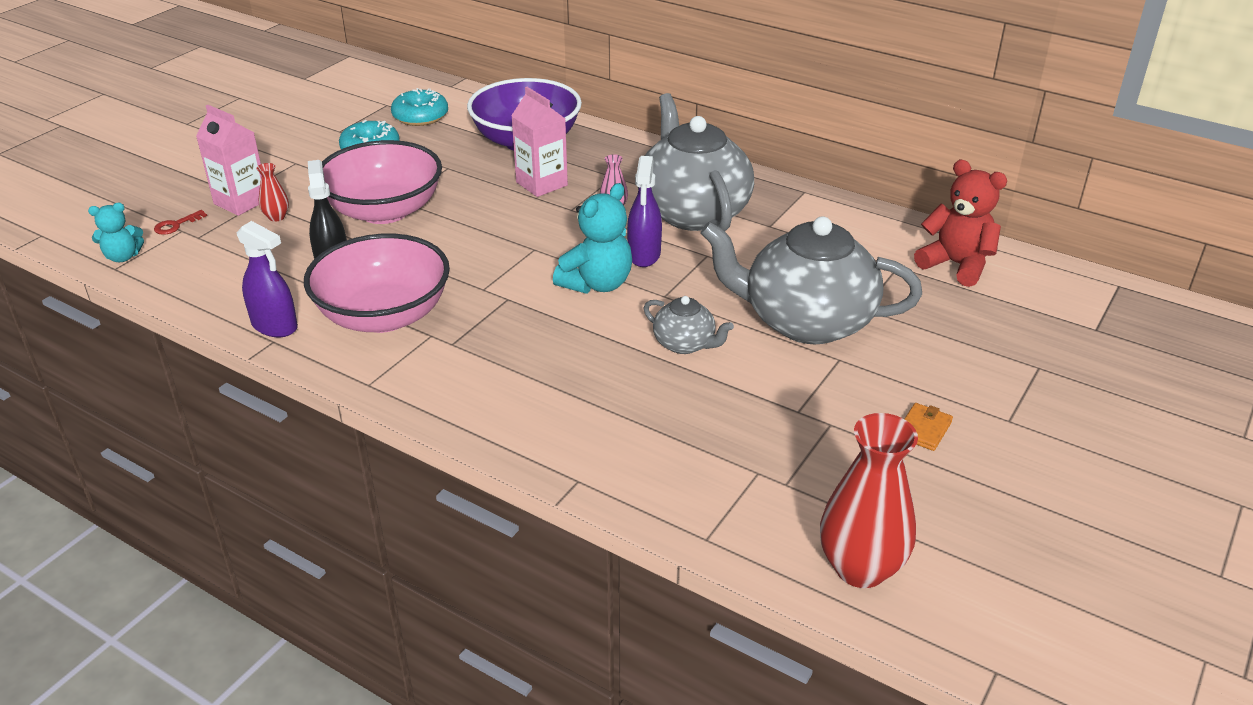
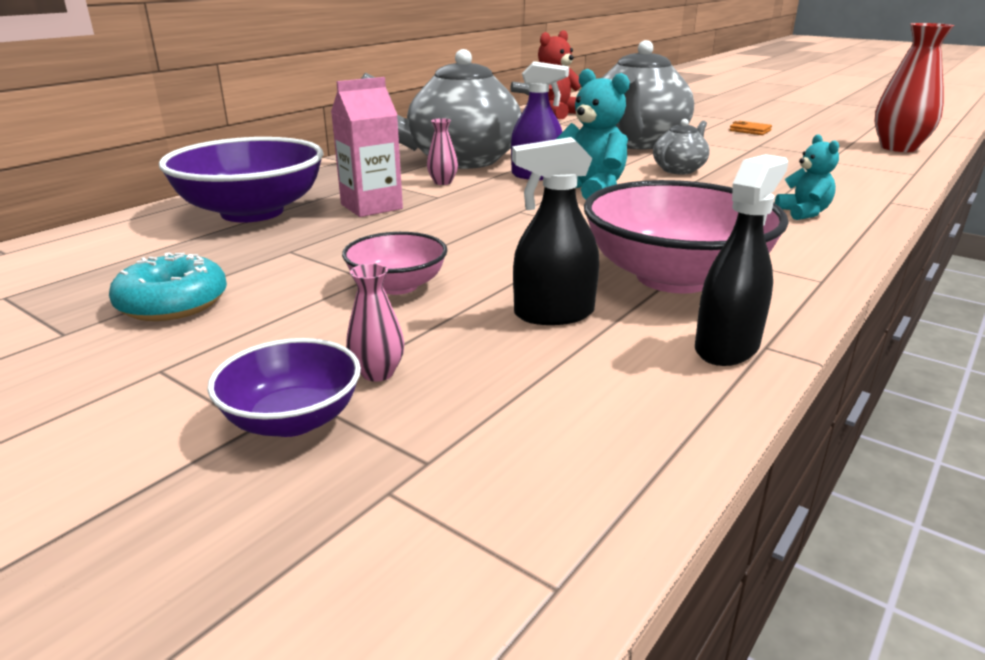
camera: 85 degrees left, 10 degrees down
turquoise teddy bear [88,203,144,262] -> turquoise teddy bear moved to [775,134,839,220]
red key [154,210,207,235] -> none
pink carton [196,105,261,216] -> purple bowl [207,338,361,437]
purple spray bottle [237,221,298,337] -> black spray bottle [695,154,788,366]
red vase [257,163,289,222] -> pink vase [346,264,404,382]
pink bowl [322,140,442,224] -> pink bowl [342,232,448,295], size x0.53
turquoise donut [391,88,448,126] -> none

